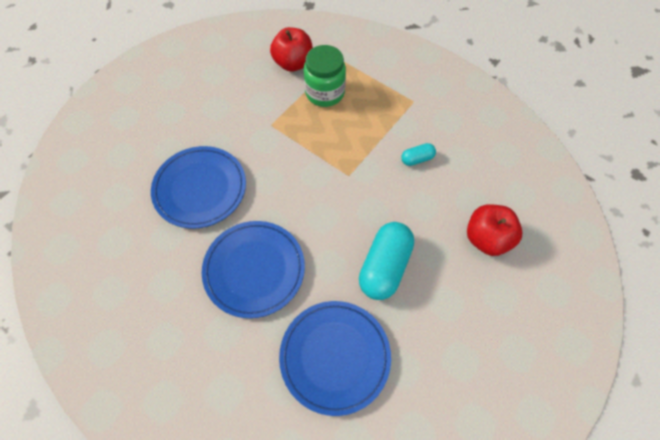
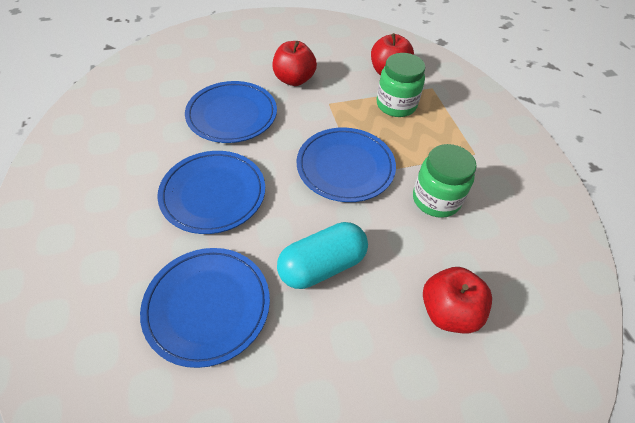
camera: 35 degrees right, 10 degrees down
turquoise capsule [401,143,436,166] -> green jar [413,144,477,218]
none -> red apple [272,41,317,86]
none -> blue plate [297,127,396,202]

